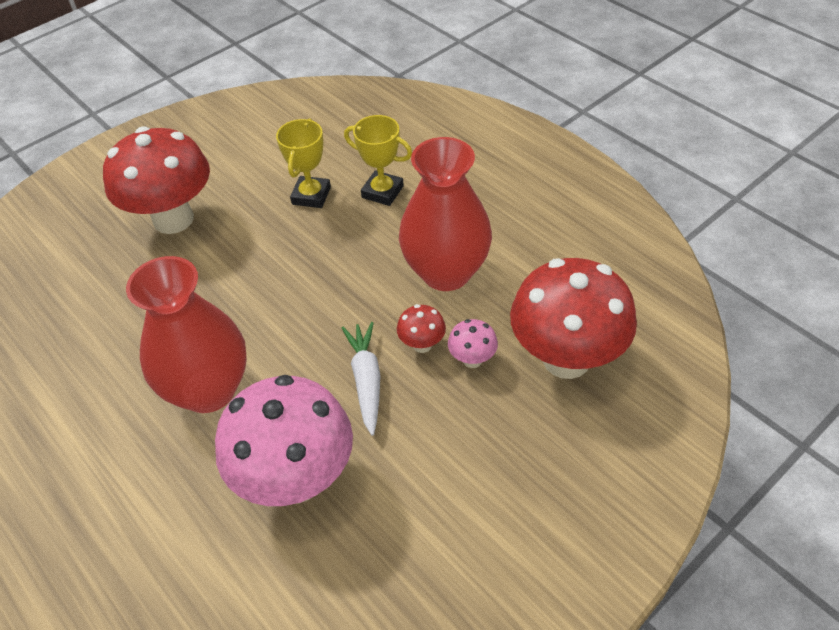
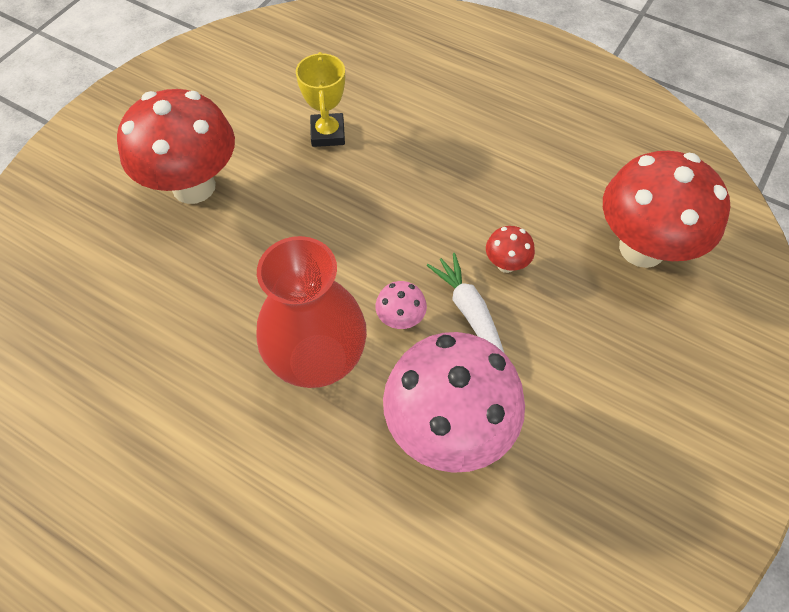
camera: 20 degrees left, 10 degrees up
yellow trophy [344,115,412,206] -> none
red vase [399,137,492,291] -> none
pink mushroom [448,319,498,368] -> pink mushroom moved to [376,281,427,329]

